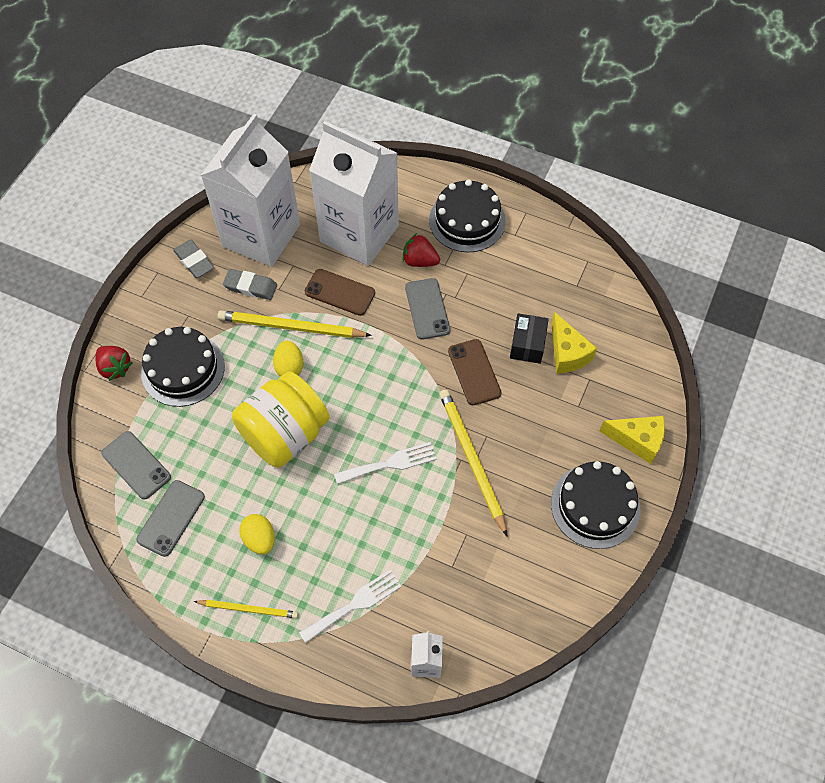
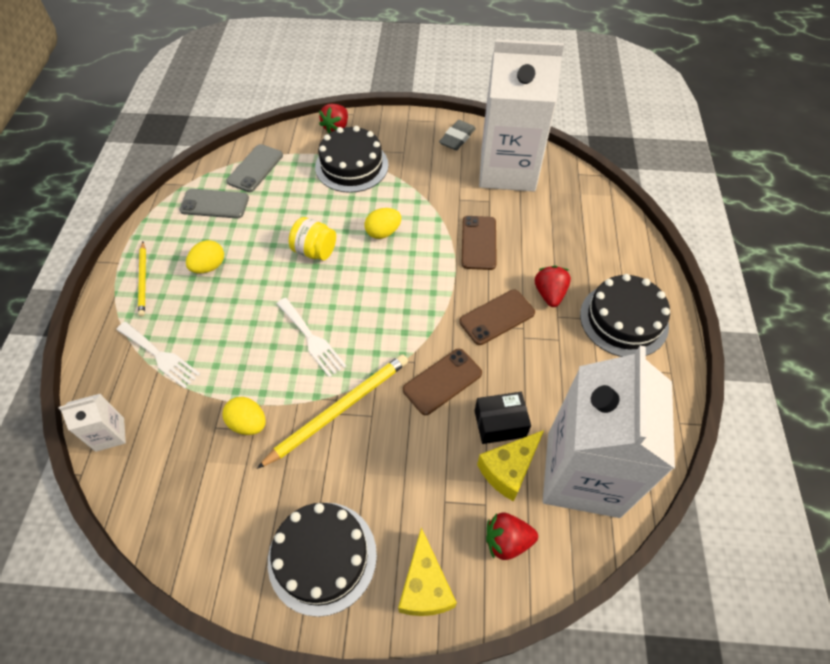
camera: 70 degrees right, 5 degrees down
yellow pencil [218,310,372,338] -> none
grey eraser [223,269,277,300] -> none
yellow jar [232,371,330,468] -> yellow jar [289,217,336,260], size x0.53
white carton [309,121,399,266] -> white carton moved to [543,346,675,518]
grey phone [405,278,450,340] -> brown phone [459,289,535,345]
none -> yellow egg [222,397,266,435]
none -> red strawberry [486,513,538,560]

